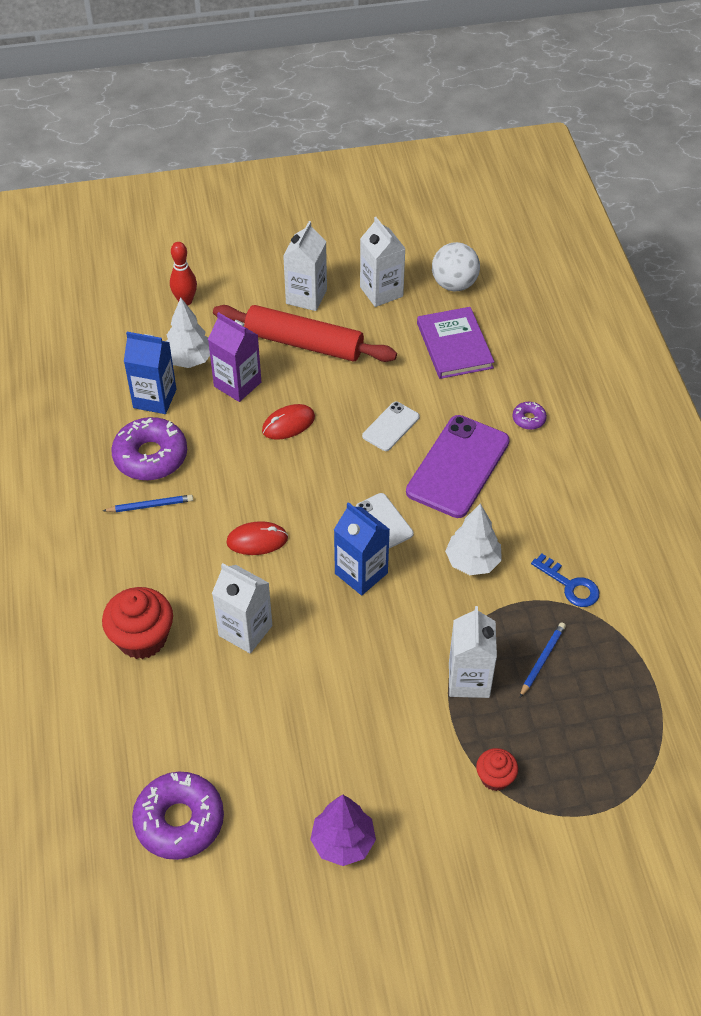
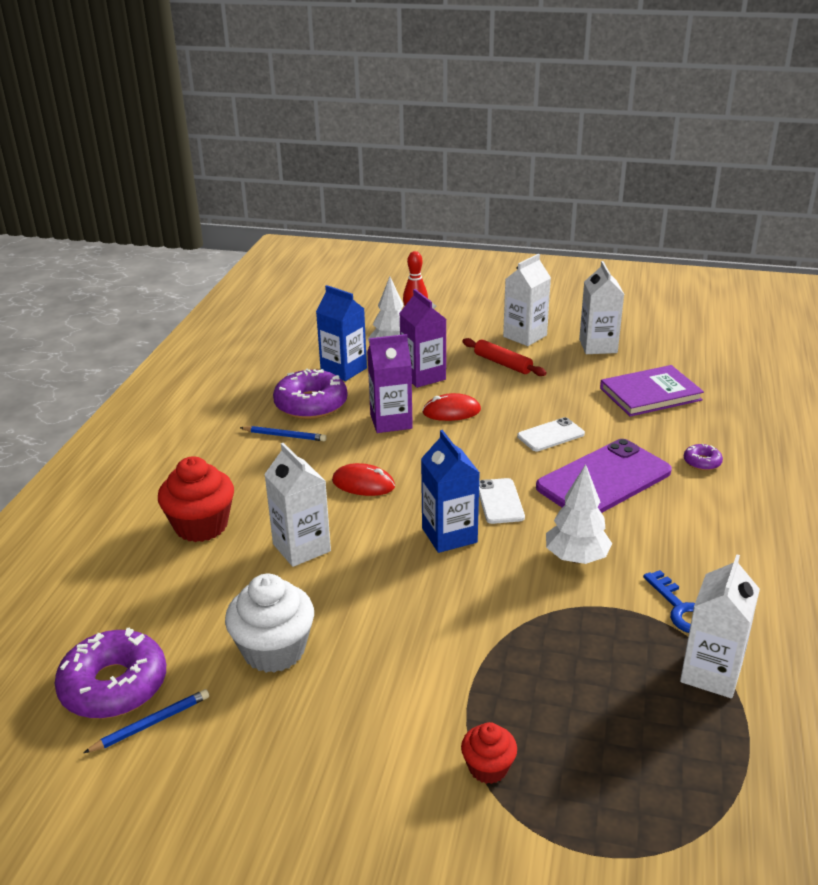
camera: 25 degrees right, 20 degrees down
red rolling pin [213,305,397,362] -> red rolling pin [462,338,547,376], size x0.55
purple tree [310,795,376,866] -> none
purple book [417,307,494,379] -> purple book turned 60 degrees clockwise [600,365,704,417]
white ball [432,242,480,291] -> none
white carton [449,606,497,698] -> white carton moved to [680,554,760,698]
blue pencil [520,622,566,697] -> blue pencil moved to [84,689,209,753]
none -> white cupcake [225,573,314,673]
none -> purple carton [367,334,413,433]

